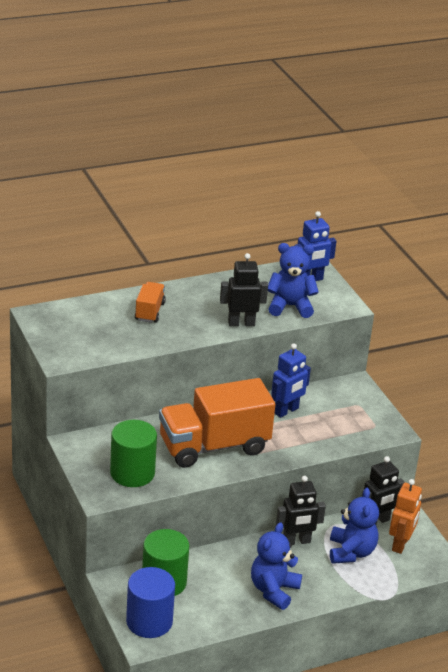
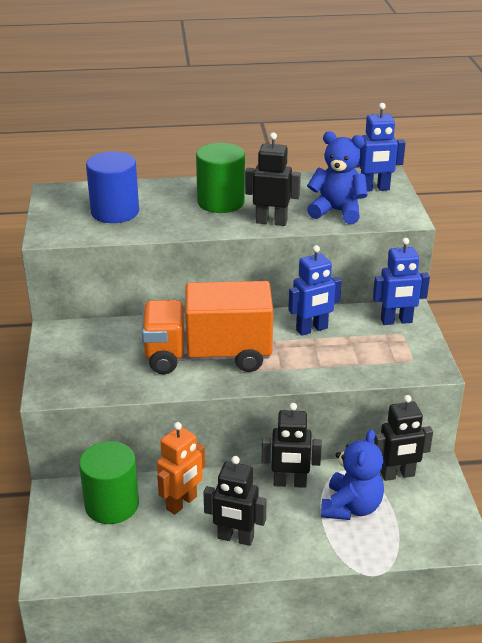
camera: 20 degrees right, 0 degrees up
green cylinder [110,420,157,487] -> green cylinder moved to [196,143,245,213]
blue cylinder [126,567,175,638] -> blue cylinder moved to [86,152,139,223]
orange truck [135,282,166,323] -> none
blue teddy bear [251,522,302,610] -> black robot [203,456,267,546]
orange robot [389,479,422,554] -> orange robot moved to [157,422,205,515]
none -> blue robot [373,238,430,325]

